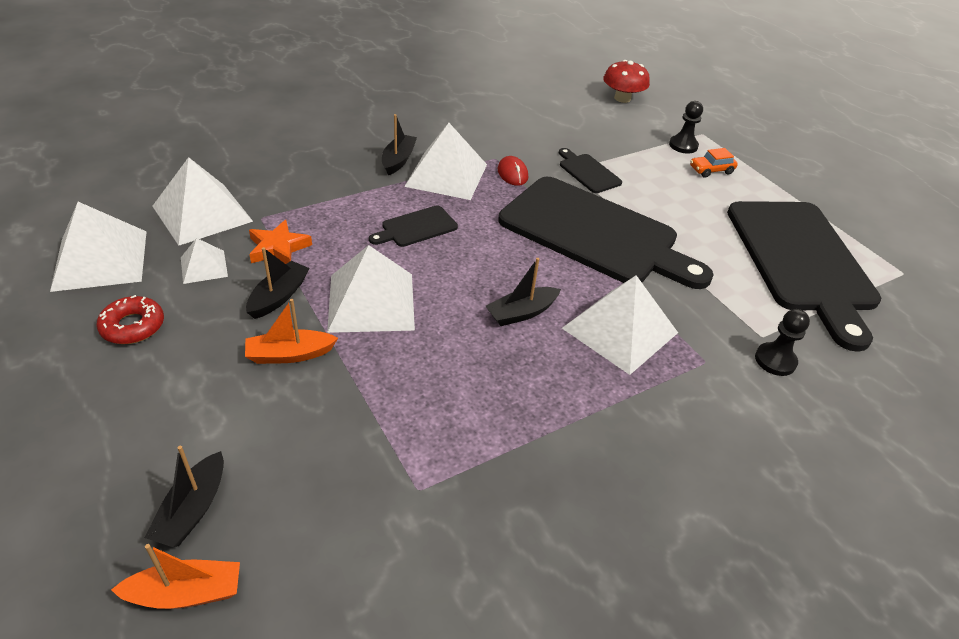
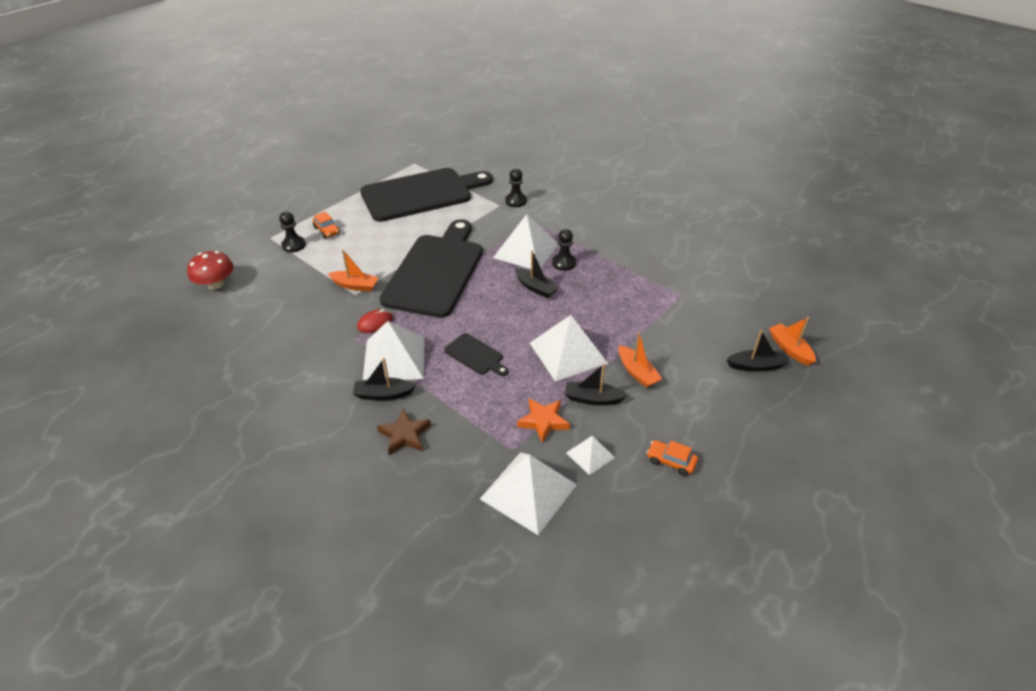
camera: 105 degrees left, 0 degrees up
white pyramid [50,202,147,292] -> none
red donut [97,295,164,344] -> orange car [647,440,698,476]
black cutting board [559,148,622,193] -> orange boat [328,250,379,292]
none -> brown star [377,409,431,455]
none -> black pawn [552,229,576,271]

